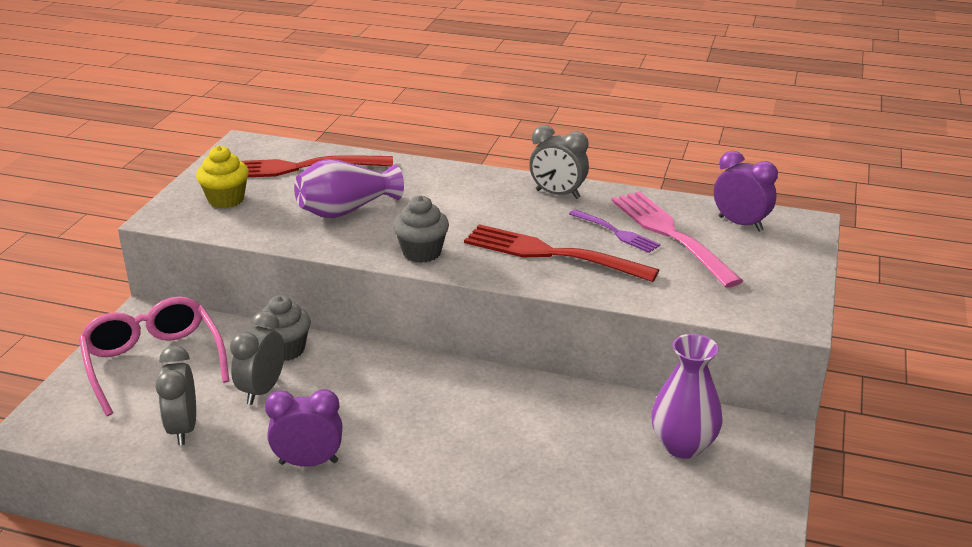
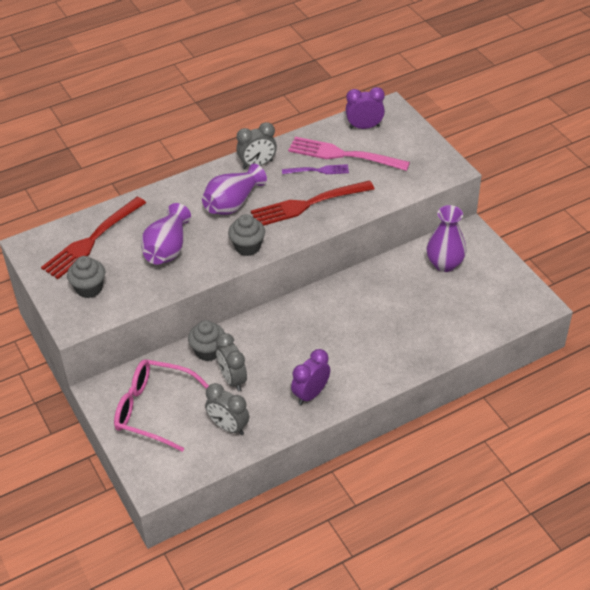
camera: 45 degrees left, 15 degrees up
yellow cupcake [196,146,249,208] -> grey cupcake [67,256,105,298]
none -> purple vase [202,164,267,215]

